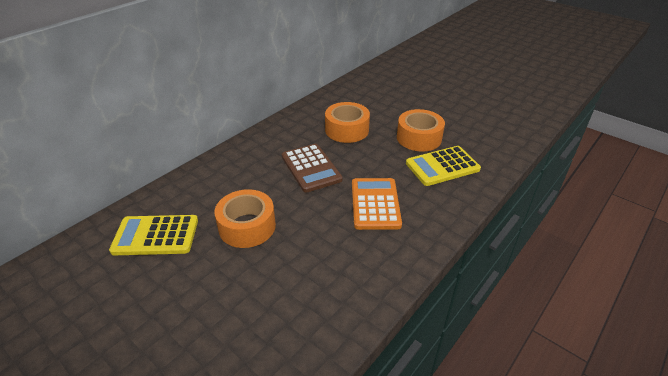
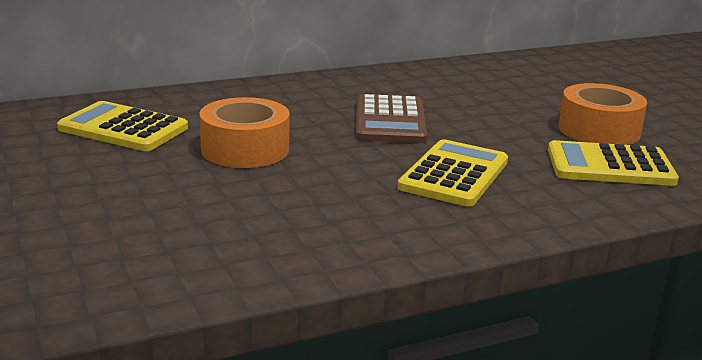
camera: 25 degrees right, 15 degrees down
orange tape [325,102,370,143] -> none
orange calculator [352,178,402,230] -> yellow calculator [398,139,508,207]

